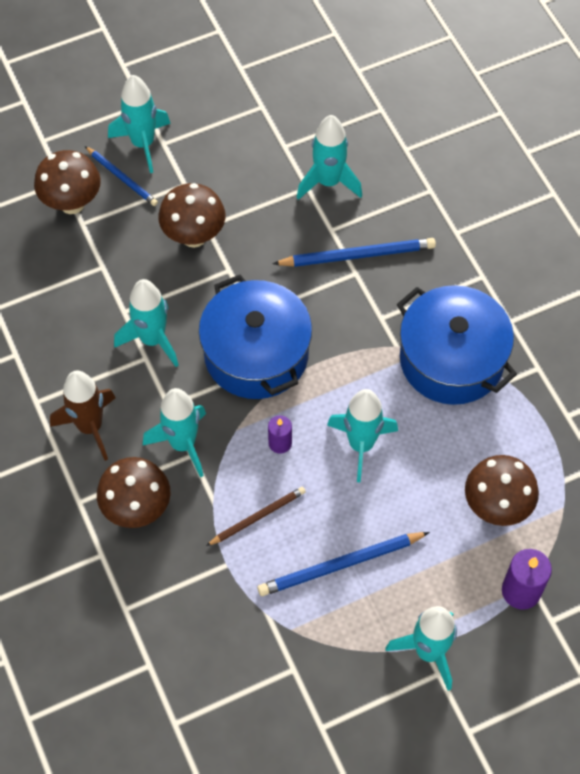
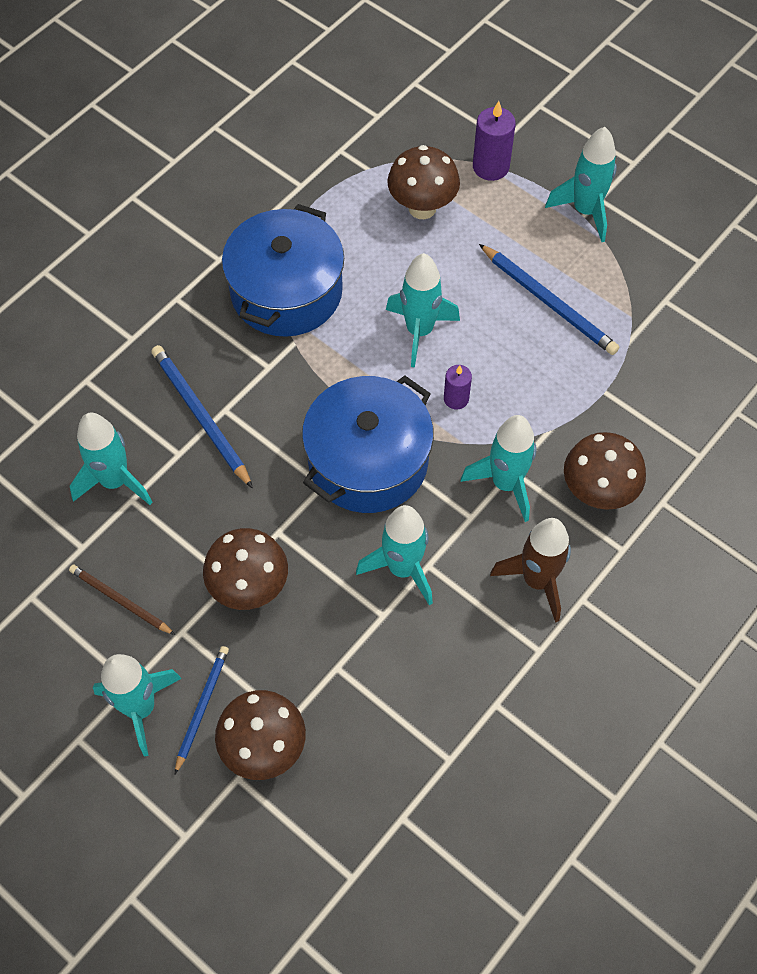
camera: 115 degrees left, 0 degrees up
brown pencil [206,487,306,546] -> brown pencil moved to [69,565,175,635]

